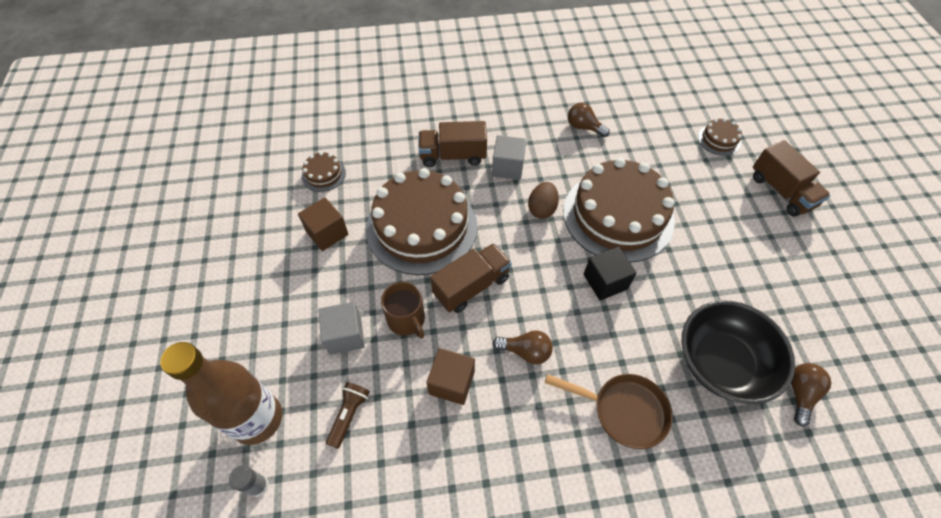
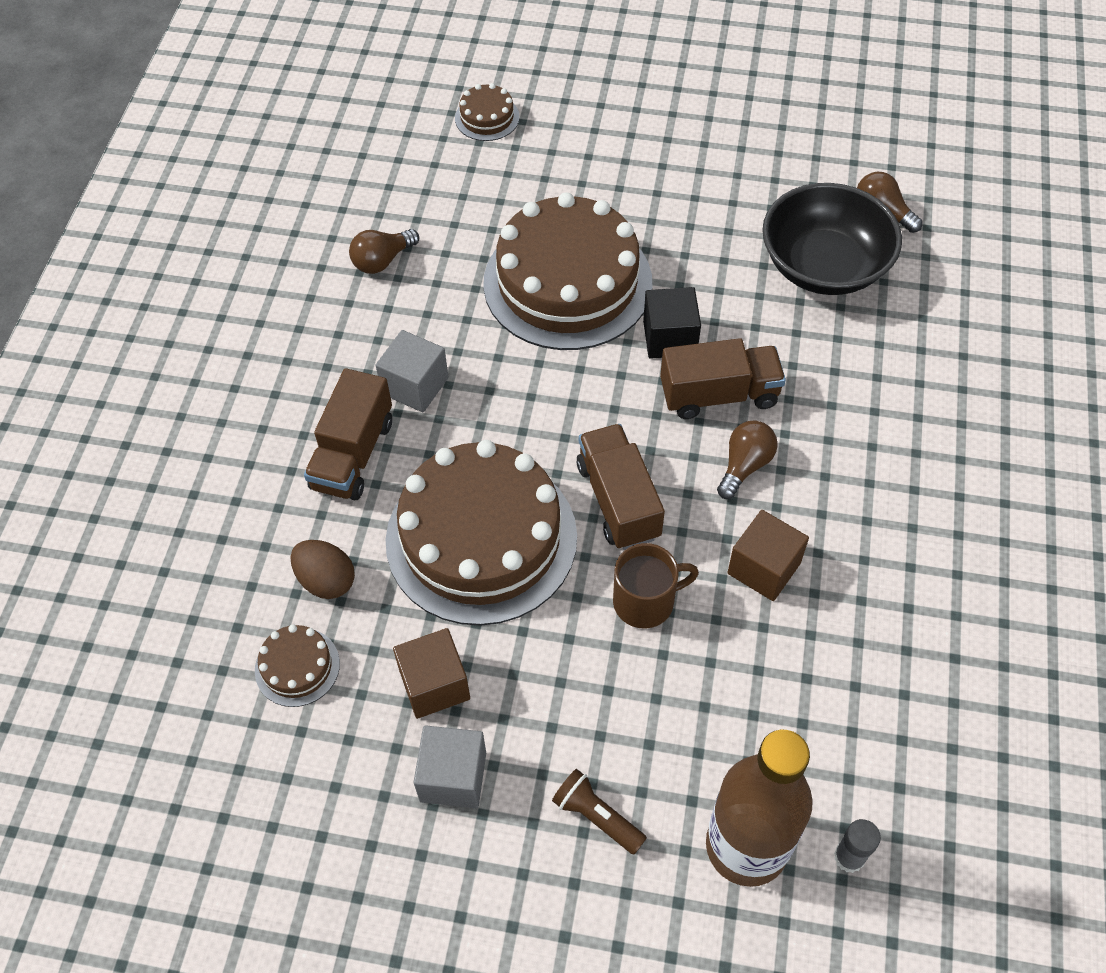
camera: 70 degrees left, 0 degrees up
grey cube [318,302,365,355] -> grey cube moved to [414,725,486,808]
brown flashlight [326,382,370,449] -> brown flashlight moved to [552,769,647,855]
brown egg [528,182,559,219] -> brown egg moved to [290,540,355,599]
brown pan [545,374,673,449] -> none
brown truck [753,140,831,217] -> brown truck moved to [660,338,786,419]

